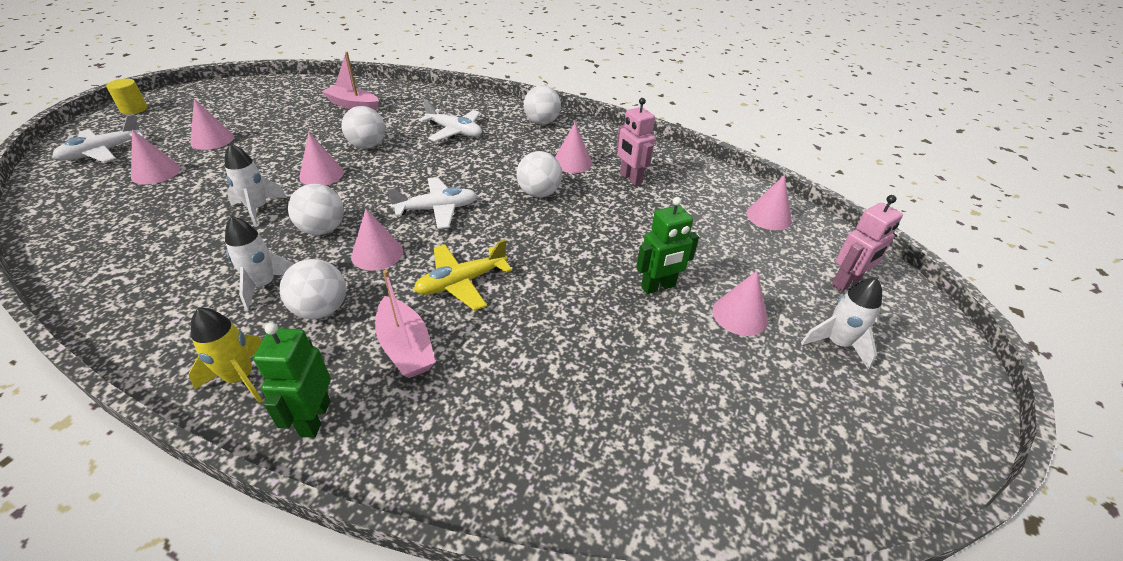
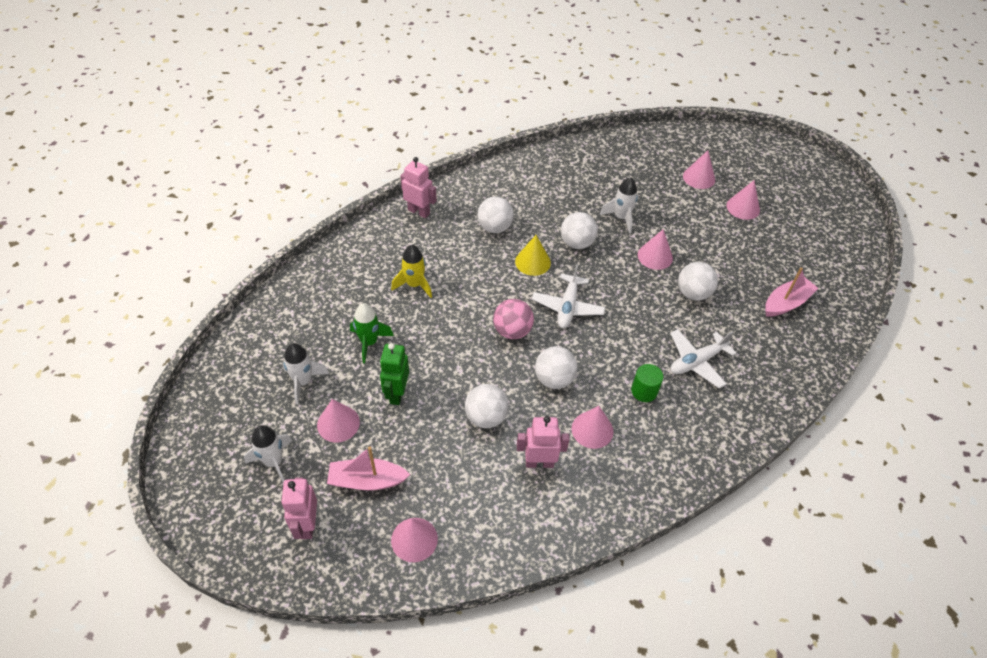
camera: 120 degrees right, 10 degrees up
white plane [53,114,144,163] -> none
yellow cylinder [106,79,148,114] -> none
yellow rocket [188,308,262,403] -> yellow rocket moved to [391,245,432,298]
white rocket [225,216,294,311] -> white rocket moved to [282,343,329,404]
green robot [253,323,331,437] -> pink robot [400,157,437,218]
pink cone [351,209,403,270] -> yellow cone [515,235,551,276]
pink boat [375,270,435,378] -> pink boat moved to [327,446,410,490]
yellow plane [414,239,512,311] -> none
white ball [524,85,561,125] -> white ball moved to [465,384,509,428]
none -> green rocket [350,303,394,363]
none -> pink ball [493,299,534,339]
none -> green cylinder [631,364,663,402]

